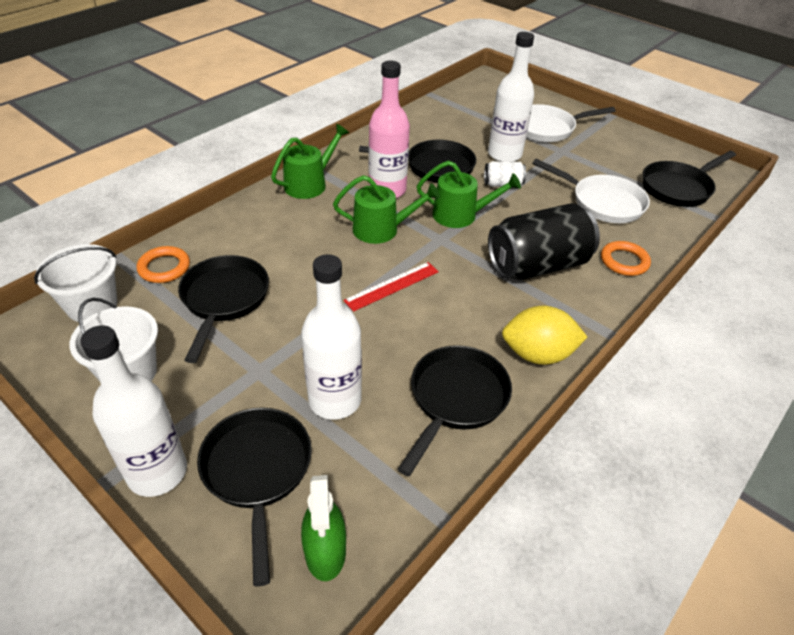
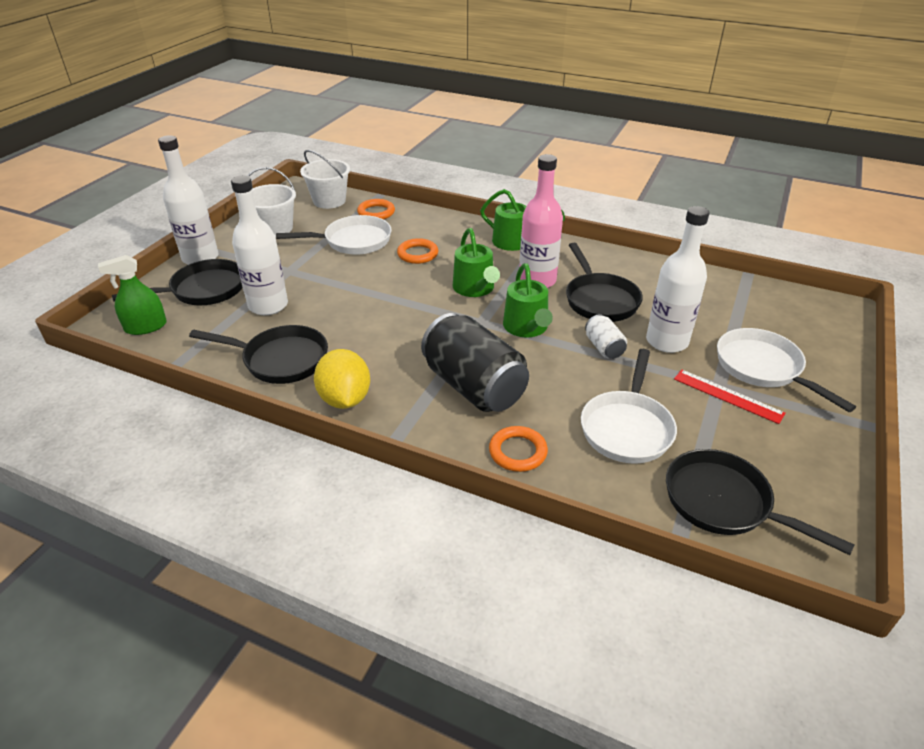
camera: 75 degrees right, 5 degrees down
black pan [178,255,269,363] -> white pan [276,215,392,255]
red ruler [343,262,439,312] -> red ruler moved to [674,369,786,424]
none -> orange ring [397,238,438,264]

